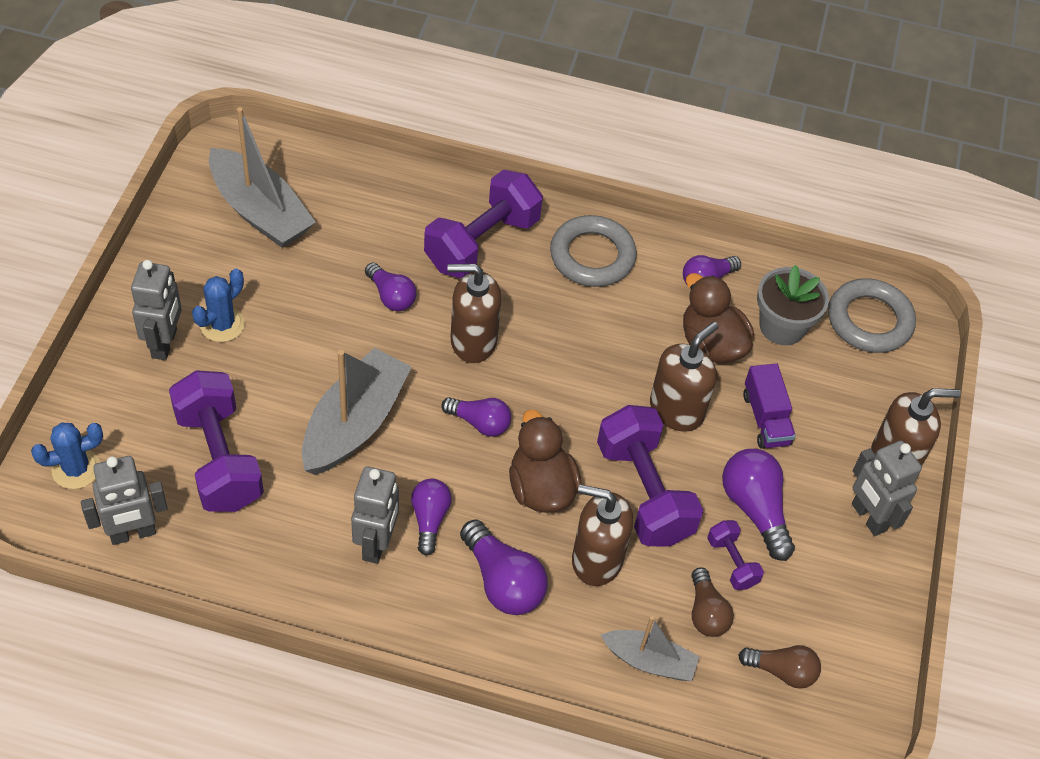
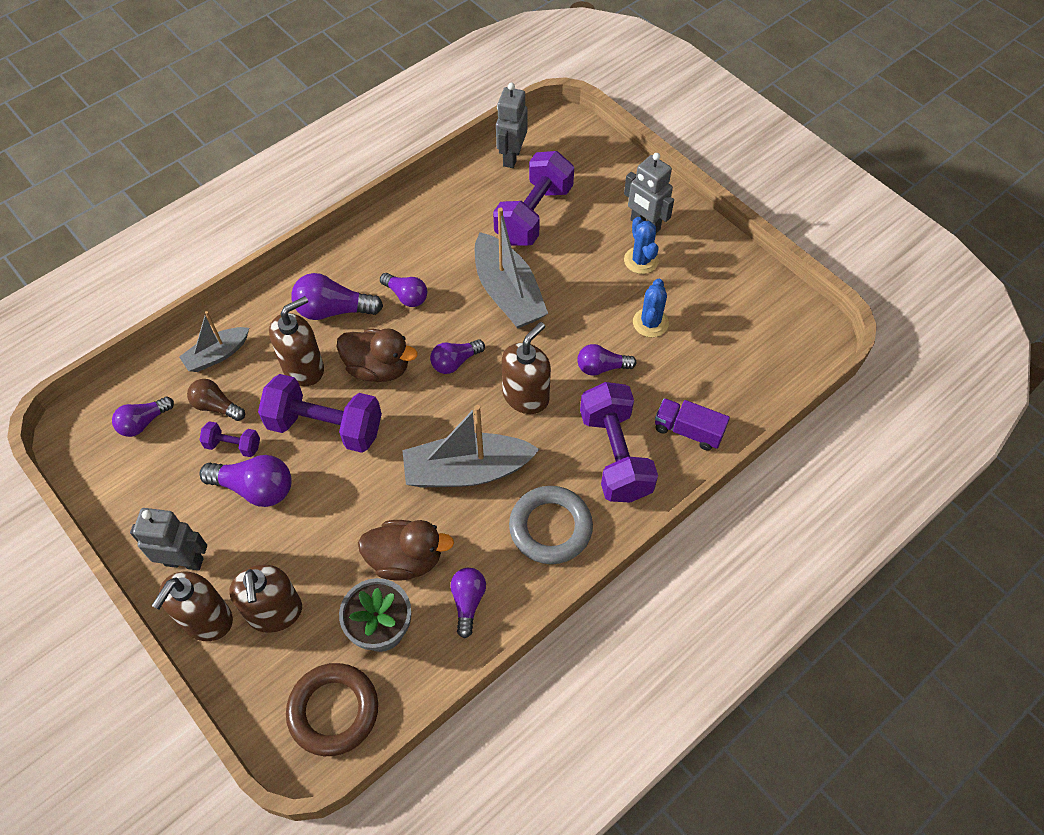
camera: 130 degrees right, 5 degrees up
blue cactus [31,422,103,489] -> blue cactus moved to [633,279,669,337]
purple dumbbell [169,370,264,512] -> purple dumbbell turned 75 degrees counterclockwise [493,151,574,245]
grey boat [209,107,316,248] -> grey boat moved to [402,405,540,487]
grey robot [351,466,399,564] -> none
brown soap dispenser [650,322,719,432] -> brown soap dispenser moved to [229,565,302,633]
brown light bulb [738,645,821,689] -> purple light bulb [112,397,174,437]
purple truck [743,363,796,449] -> purple truck moved to [655,398,730,451]
grey ring [828,278,916,353] -> brown ring [286,663,378,756]

